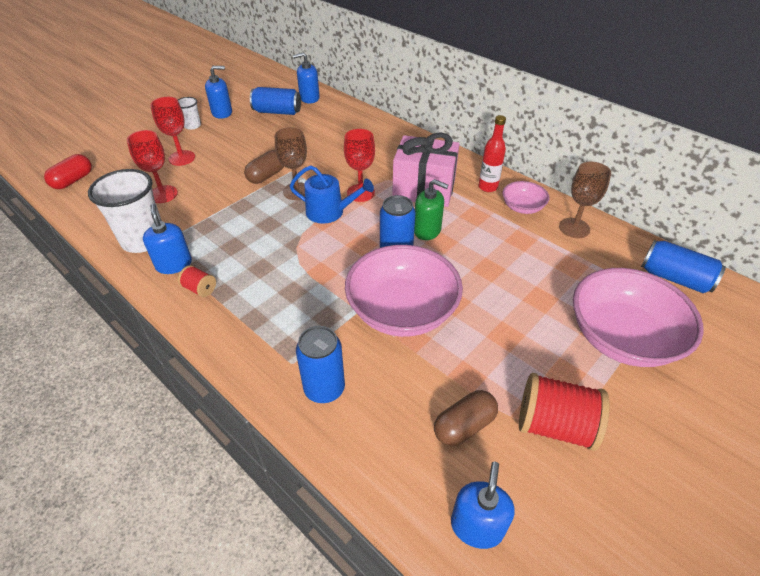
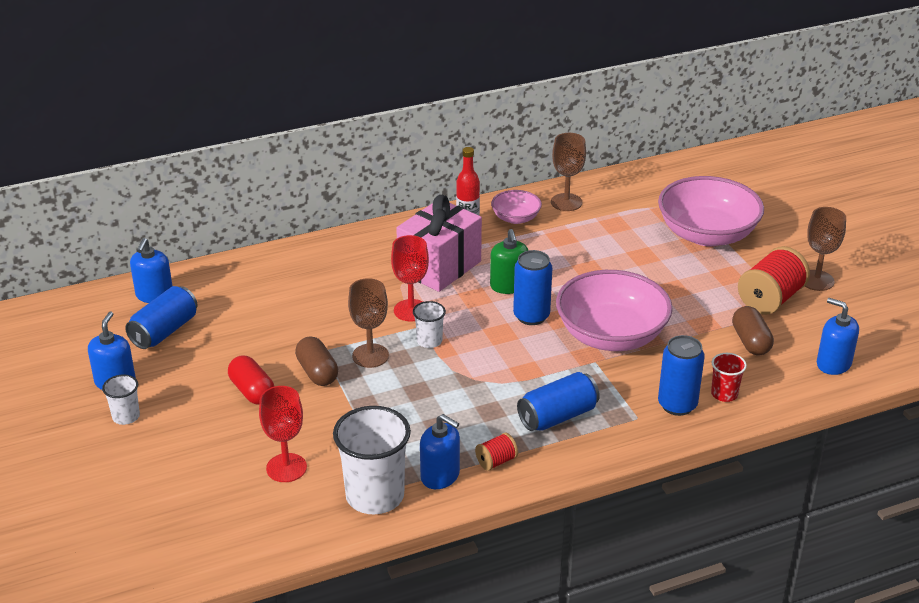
camera: 65 degrees left, 10 degrees down
red capsule [44,154,92,189] -> red capsule moved to [228,355,274,405]
blue soap dispenser [143,204,192,274] -> blue soap dispenser turned 150 degrees counterclockwise [420,414,460,489]
red goblet [150,97,195,166] -> none
blue watering can [290,165,374,224] -> white cup [413,301,446,348]
green soap dispenser [414,179,448,240] -> green soap dispenser turned 120 degrees clockwise [490,229,528,294]
blue can [641,240,726,293] -> blue can moved to [517,372,600,431]
none -> red cup [711,353,747,402]
none -> brown goblet [805,207,846,291]

